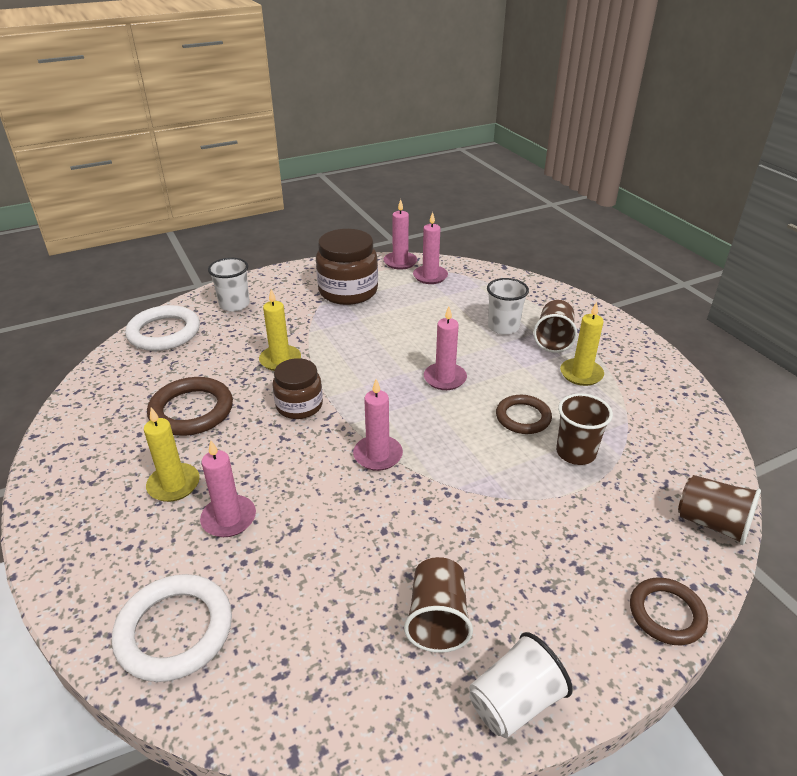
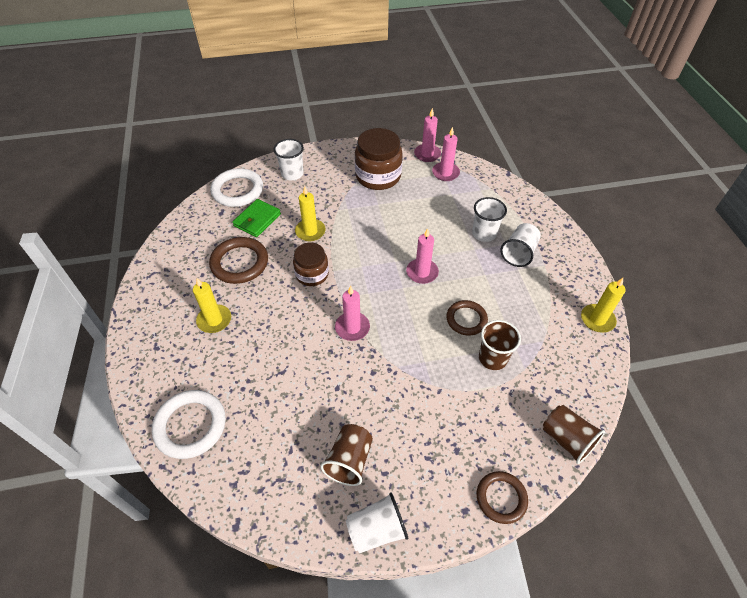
camera: 15 degrees right, 15 degrees up
pink candle [200,440,256,537] -> none
brown cup [533,300,577,353] -> white cup [500,223,541,267]
yellow candle [560,302,604,386] -> yellow candle moved to [581,278,625,332]
none -> green wallet [232,199,281,237]

